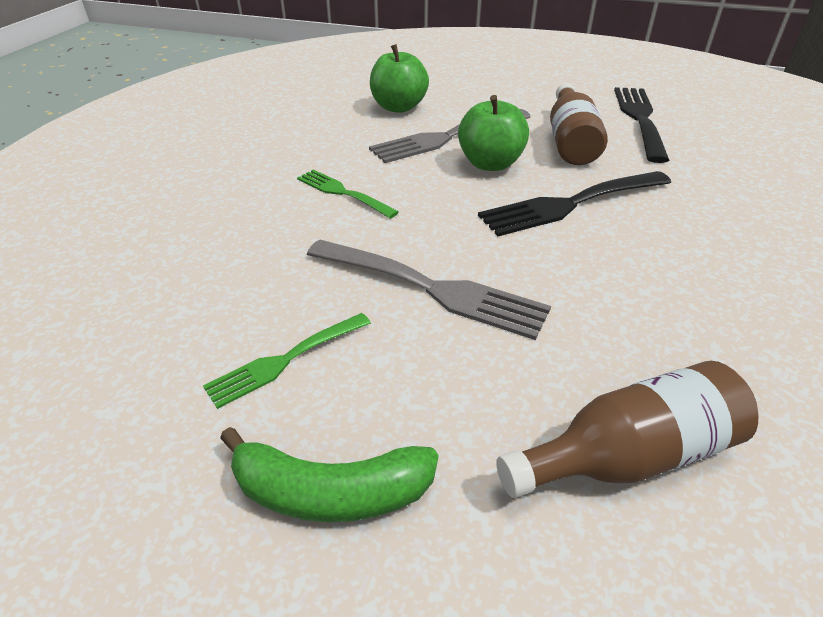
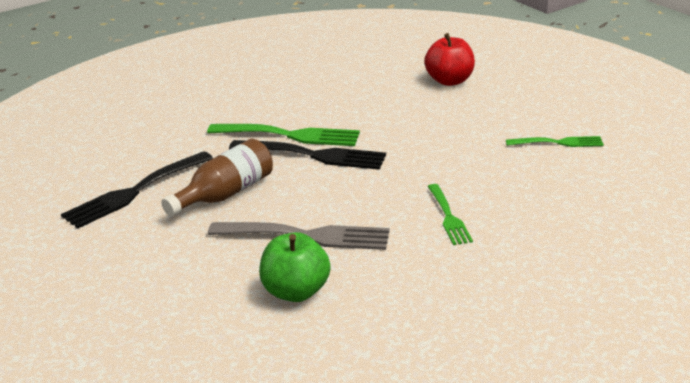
camera: 140 degrees left, 10 degrees down
green banana [220,427,438,522] -> none
grey fork [307,240,551,340] -> none
green apple [458,95,529,171] -> none
brown bottle [496,361,758,498] -> red apple [424,33,475,86]
none -> green fork [207,124,360,146]

